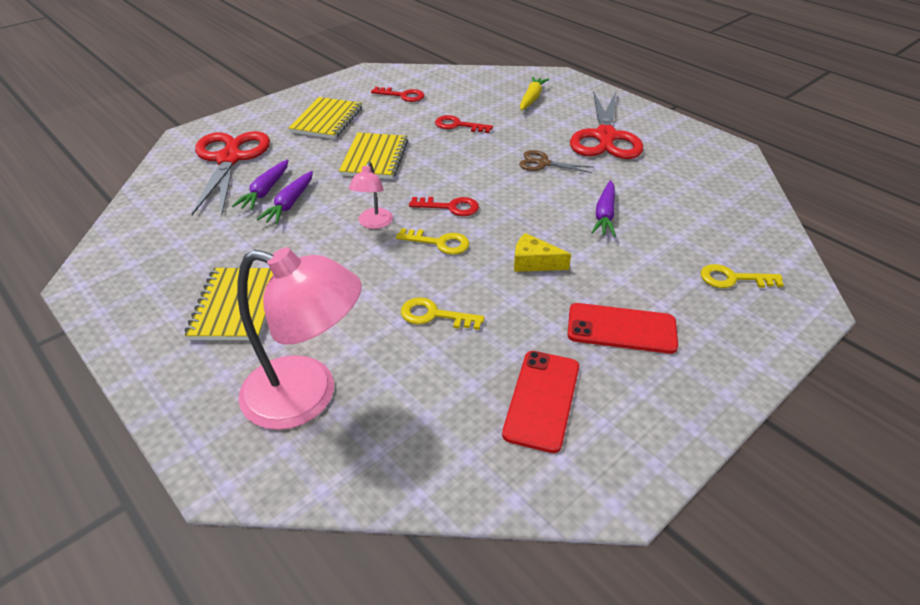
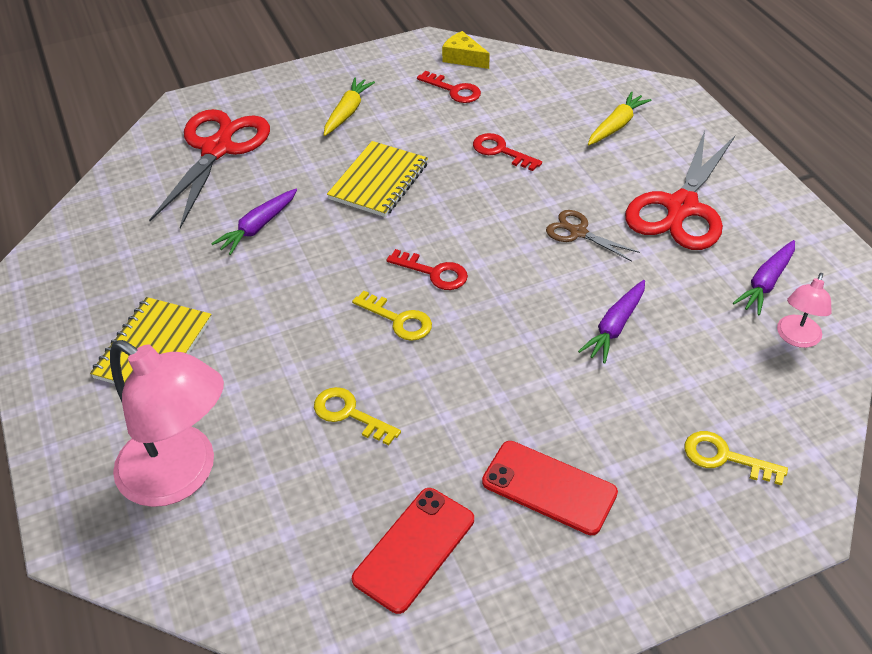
camera: 20 degrees right, 5 degrees up
purple carrot [232,159,288,211] -> purple carrot moved to [733,240,795,315]
yellow notebook [289,97,362,139] -> yellow carrot [324,77,375,136]
pink lamp [349,162,393,229] -> pink lamp moved to [777,273,832,348]
yellow cheese [514,233,571,272] -> yellow cheese moved to [442,31,490,69]

